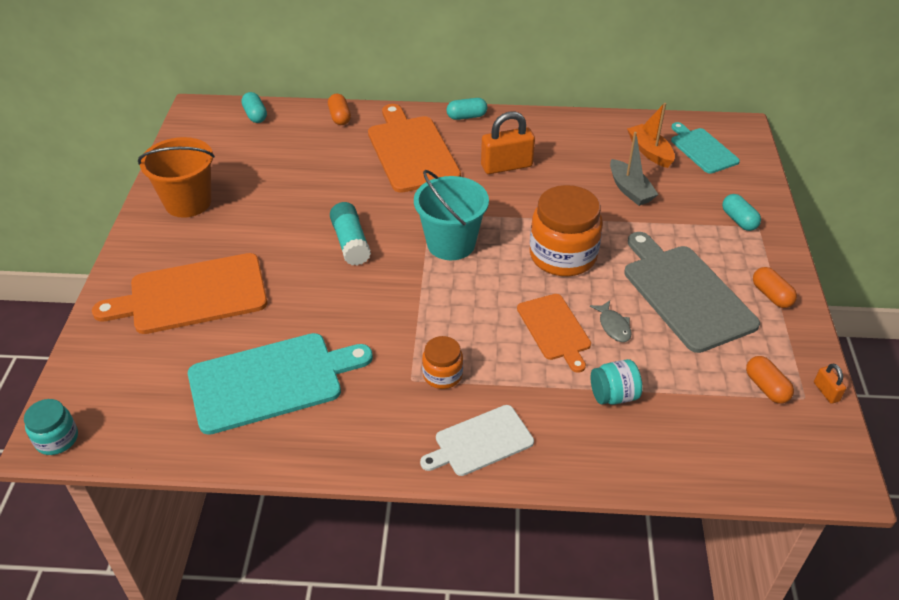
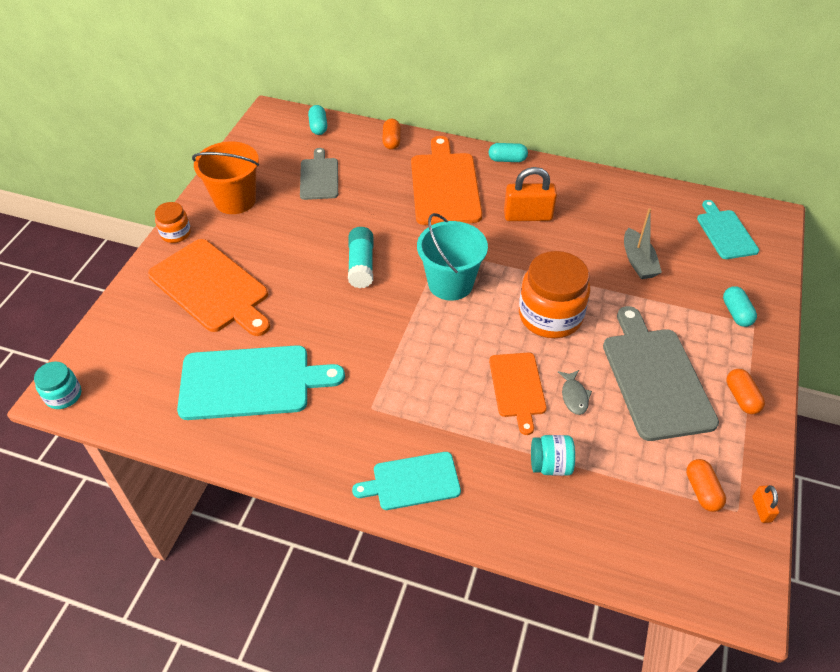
camera: 15 degrees right, 5 degrees up
orange cutting board [92,253,267,334] -> orange cutting board turned 135 degrees counterclockwise [148,239,270,336]
white cutting board [420,405,534,476] -> turquoise cutting board [352,452,461,510]
orange jar [422,336,463,389] -> orange jar moved to [155,202,191,243]
orange boat [627,103,675,168] -> none
none -> grey cutting board [300,148,338,200]

